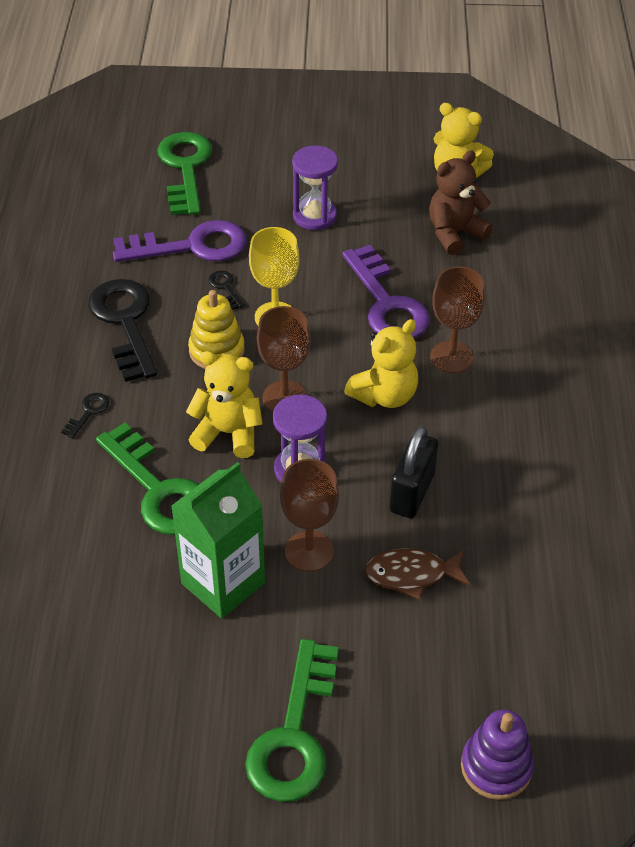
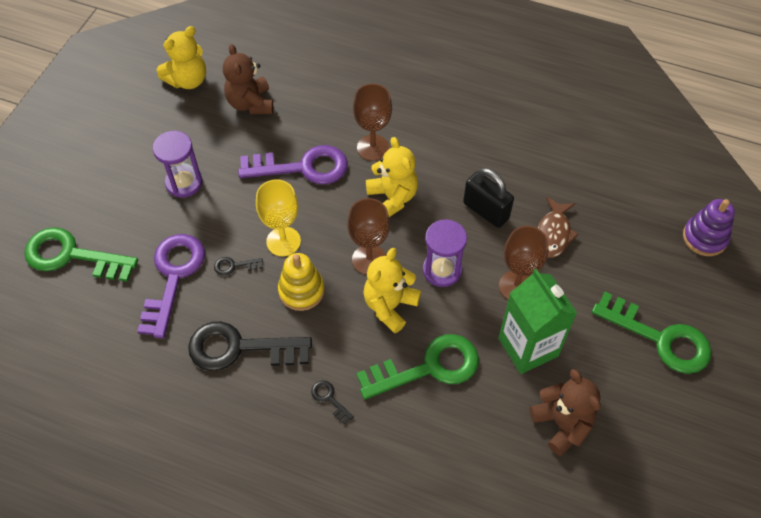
camera: 70 degrees left, 10 degrees up
none -> brown teddy bear [529,369,601,456]

